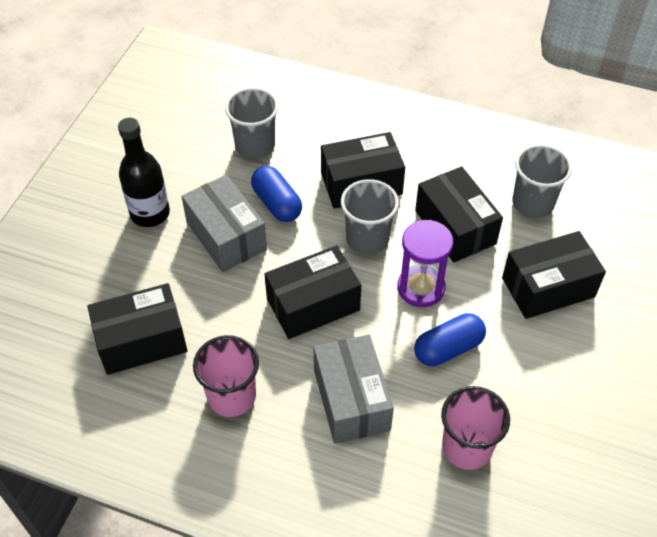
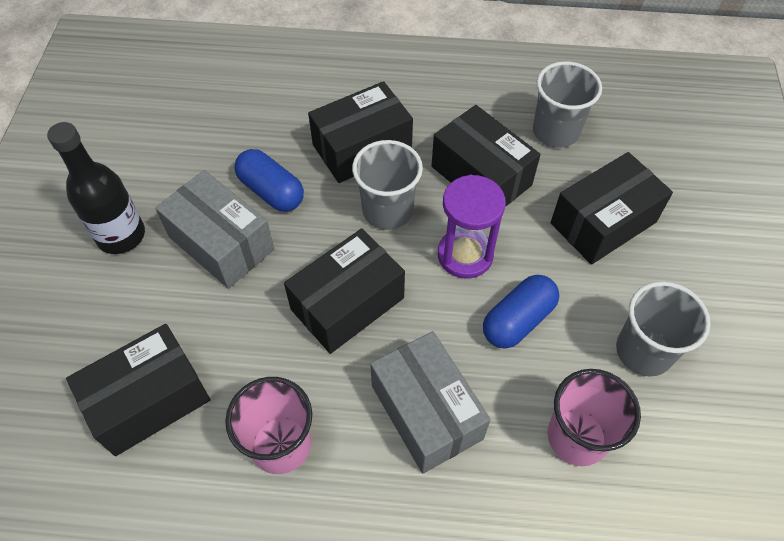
camera: 15 degrees left, 5 degrees up
grey cup [225,87,278,158] -> grey cup moved to [616,281,710,376]

